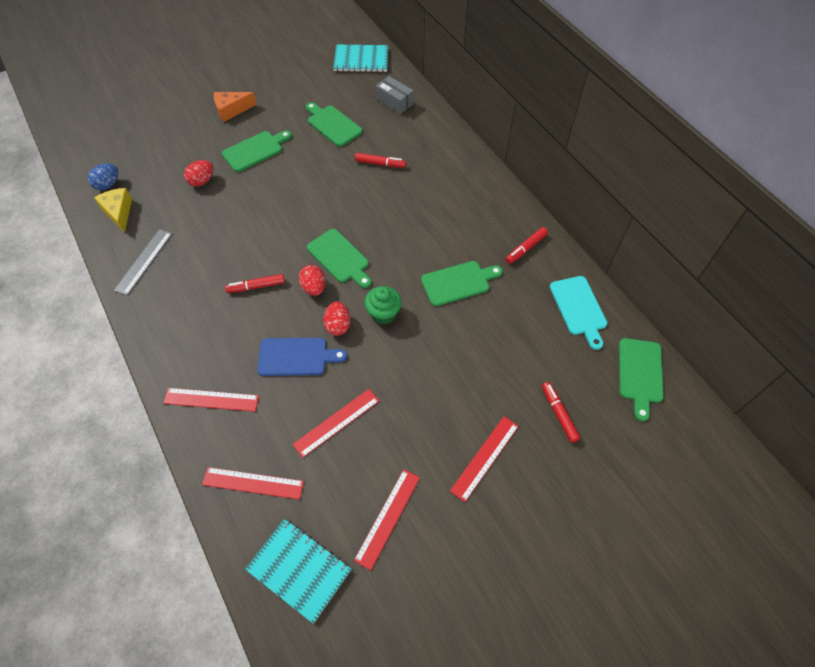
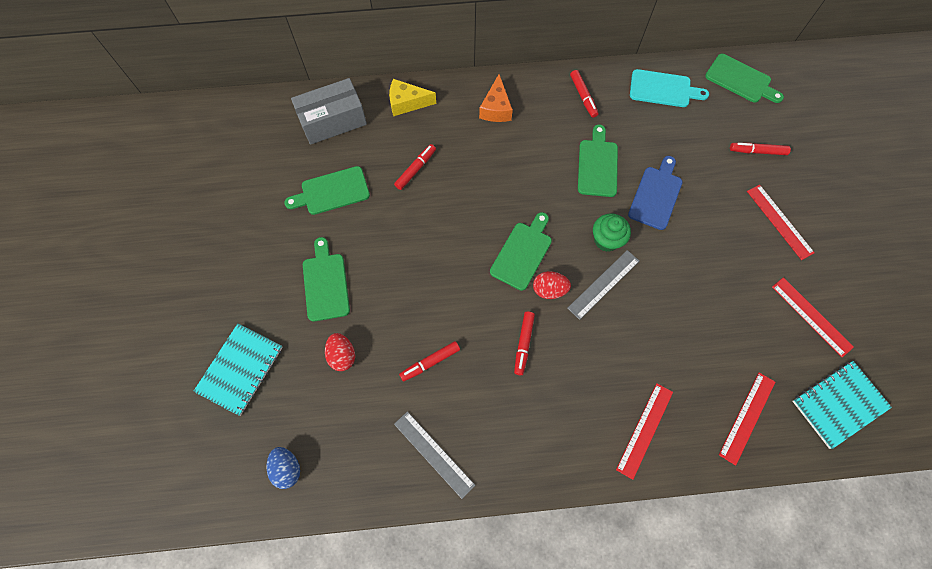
camera: 65 degrees left, 10 degrees up
yellow cheese [94,188,132,233] -> yellow cheese moved to [389,79,436,116]
orange cheese [214,92,257,122] -> orange cheese moved to [479,74,513,122]
blue cutting board [257,338,347,376] -> blue cutting board moved to [628,156,683,230]
red ruler [292,389,379,458] -> none
green cutting board [307,229,371,288] -> green cutting board turned 45 degrees counterclockwise [490,212,552,291]
red egg [323,301,350,336] -> grey ruler [567,250,639,320]
turquoise notebook [333,45,389,72] -> turquoise notebook moved to [193,323,283,416]
grey box [376,76,414,114] -> grey box [291,78,367,145], size x1.55
none -> red marker [399,341,460,382]

